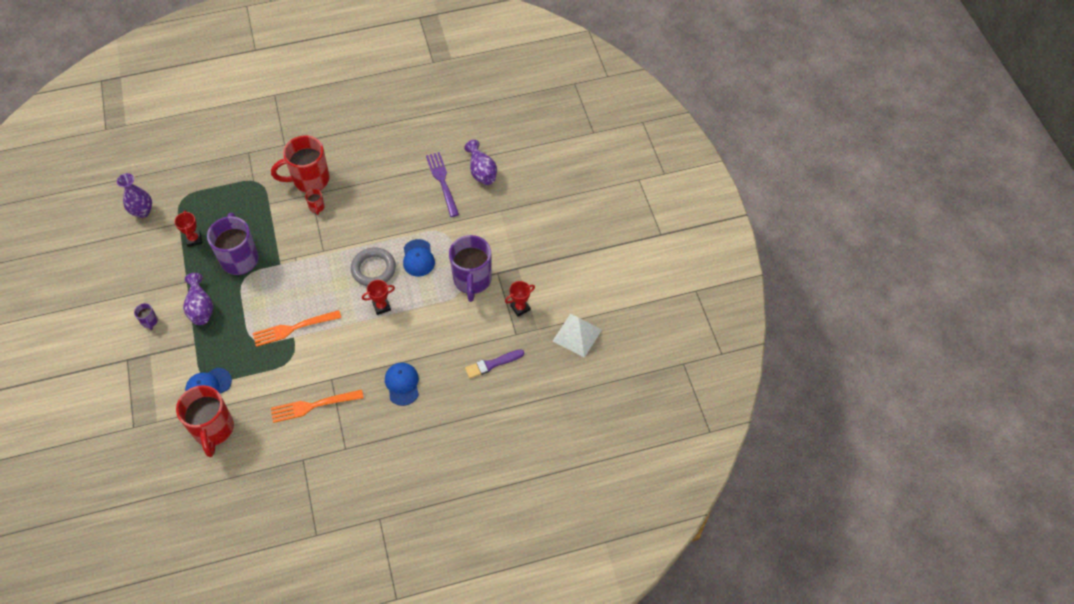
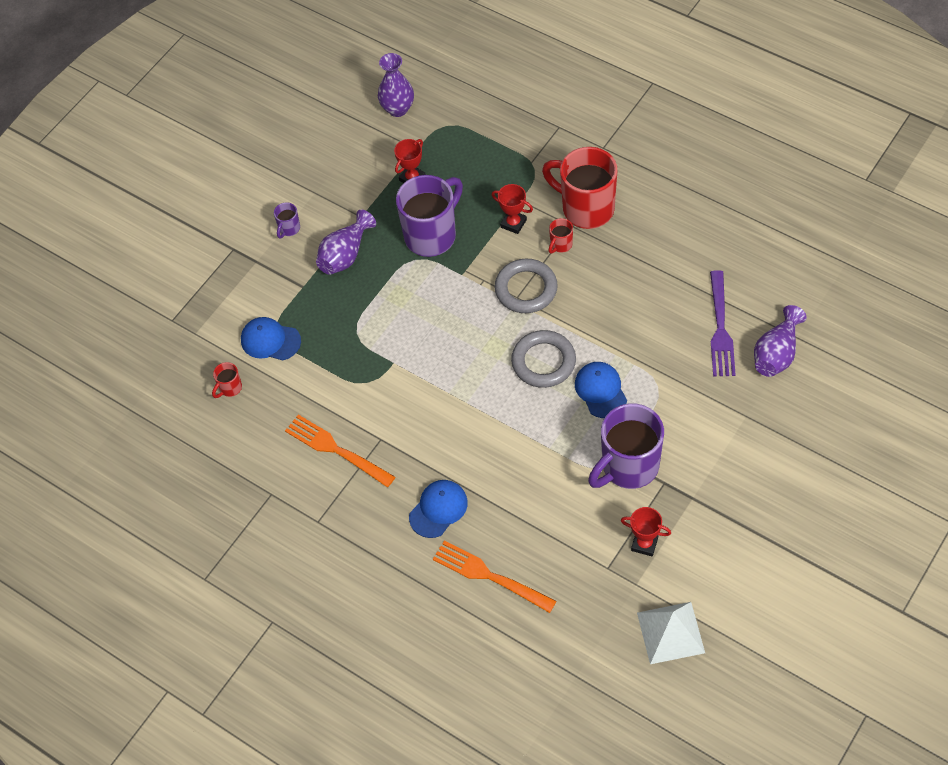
camera: 55 degrees right, 0 degrees up
red mug [176,385,234,457] -> red mug [212,362,242,398], size x0.42
orange fork [253,310,341,347] -> orange fork moved to [433,541,556,613]
red trophy [362,280,395,315] -> red trophy moved to [492,184,533,234]
blue cap [403,239,435,277] -> blue cap turned 120 degrees clockwise [575,362,627,418]
purple fork [426,152,459,217] -> purple fork turned 150 degrees clockwise [710,270,736,376]
purple brush [465,349,524,379] -> none
none -> grey ring [494,259,558,313]

